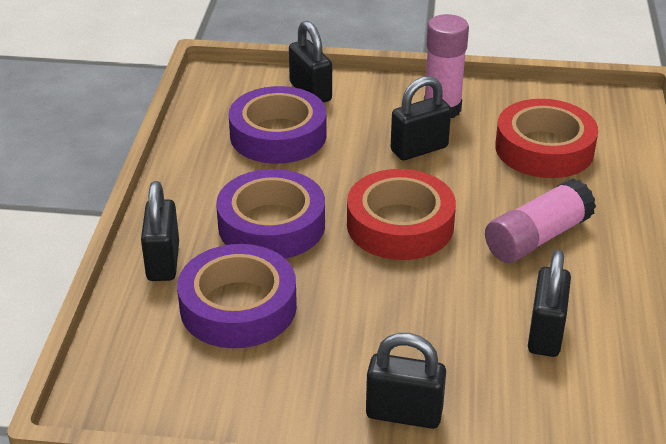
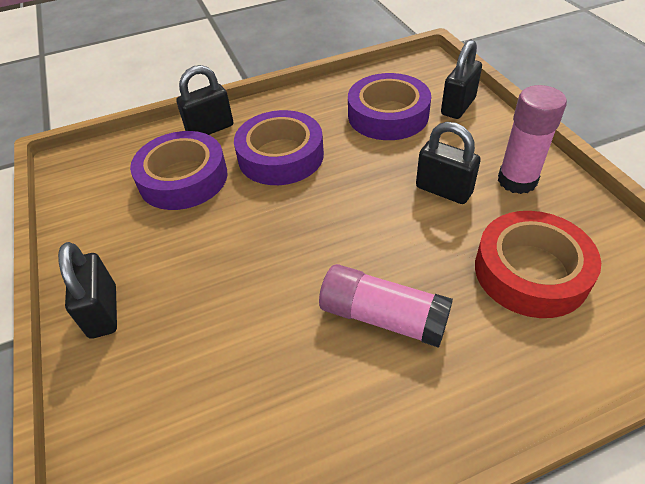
camera: 65 degrees right, 10 degrees up
red tape [347,169,456,260] -> none
black padlock [528,250,571,357] -> none

